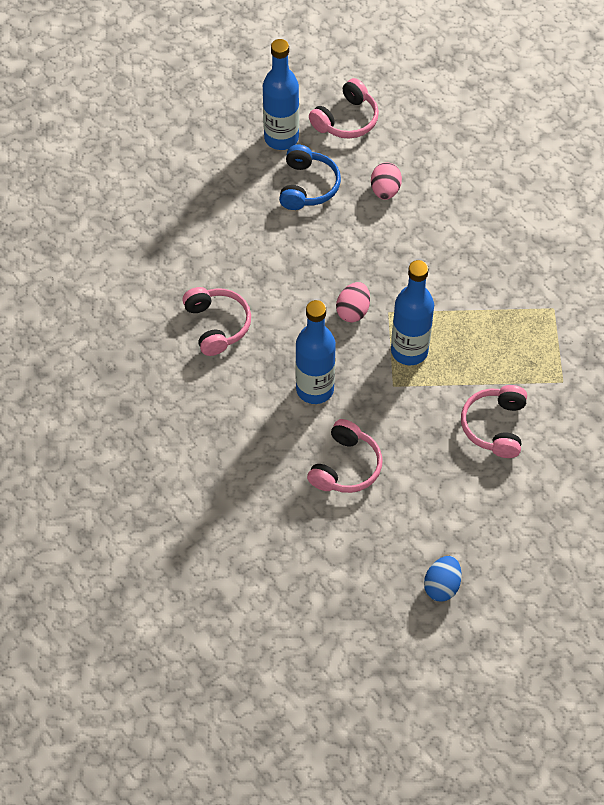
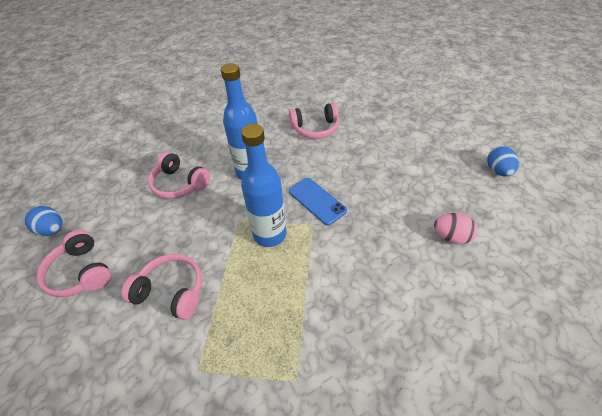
camera: 100 degrees right, 10 degrees down
blue bottle [263,39,299,150] -> blue egg [487,146,519,177]
blue headphones [279,145,341,210] -> none
pink headphones [309,78,379,138] -> pink headphones moved to [37,230,111,297]
pink egg [336,282,370,322] -> blue phone [289,178,347,225]

